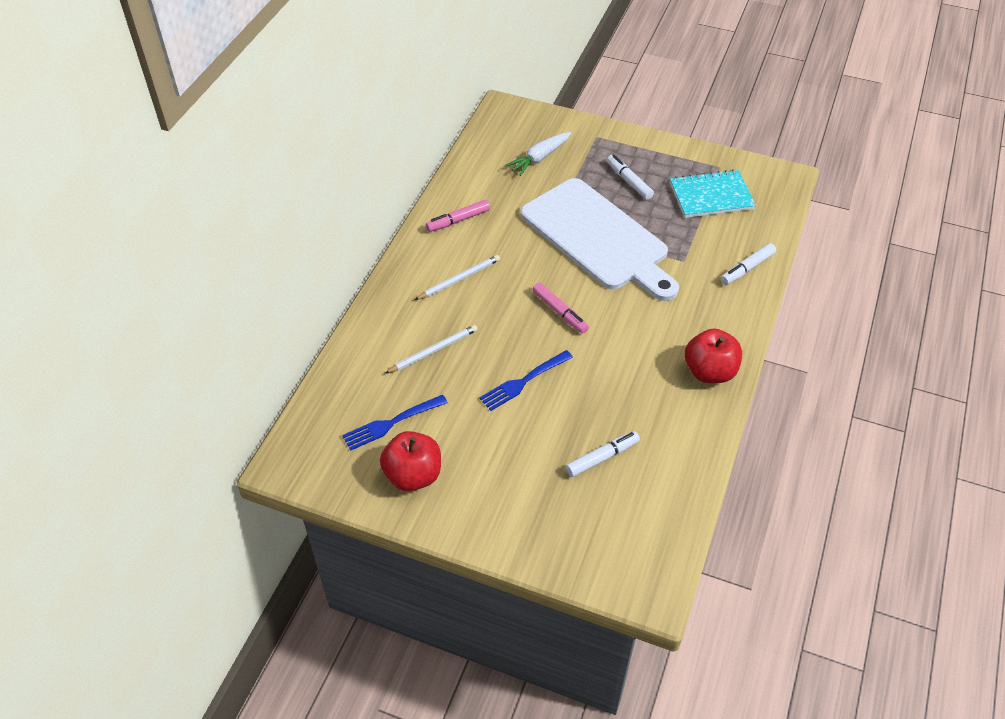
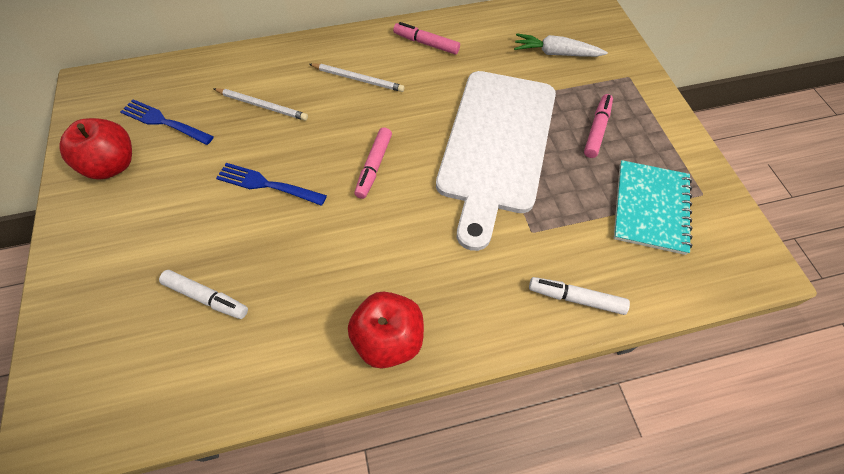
camera: 55 degrees right, 10 degrees up
white marker [607,155,654,200] -> pink marker [584,94,613,158]
turquoise notebook [670,169,756,218] -> turquoise notebook turned 60 degrees clockwise [614,160,692,255]

